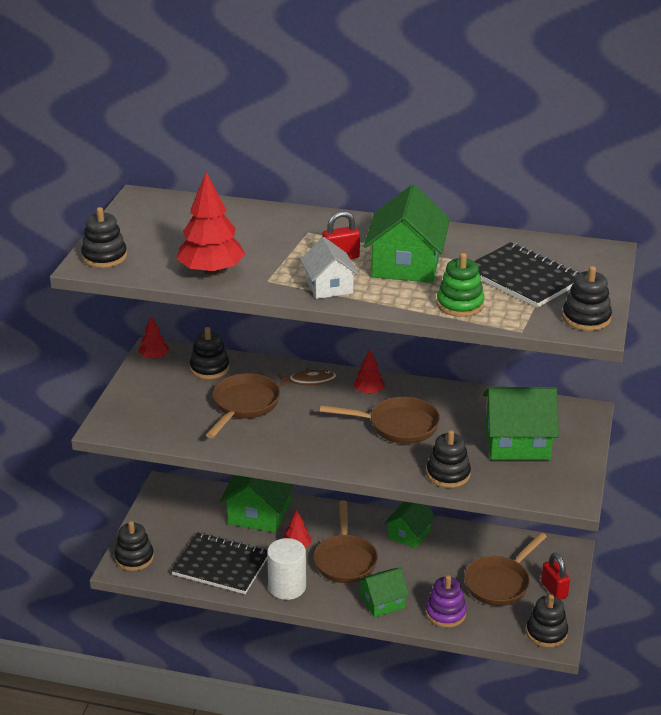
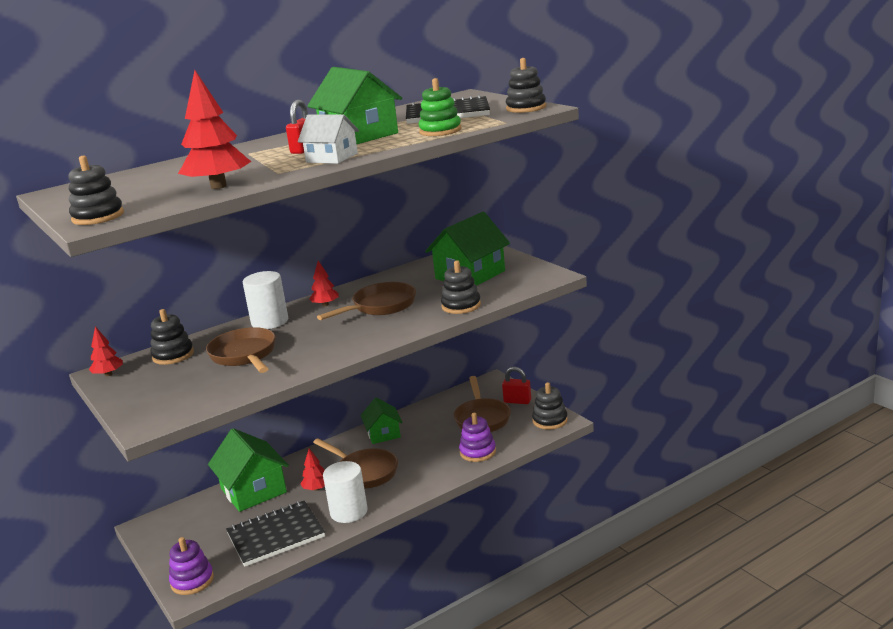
camera: 45 degrees left, 10 degrees down
black stacking toy [115,521,154,571] -> purple stacking toy [169,537,214,595]
brown fish [277,368,337,387] -> white cylinder [243,271,288,329]
green house [357,568,409,618] -> none

